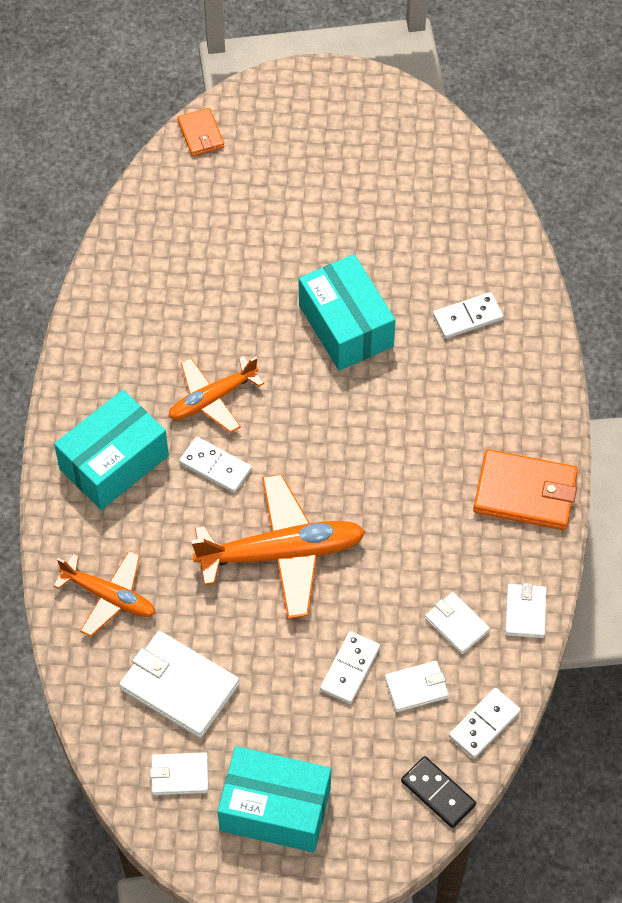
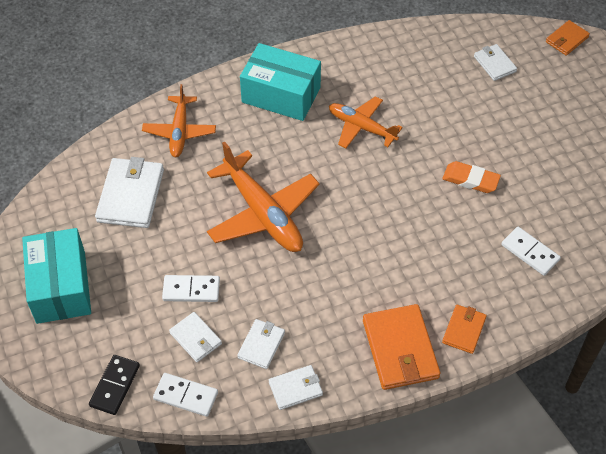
camera: 65 degrees right, 5 degrees down
white wallet [150,752,209,795] -> white wallet moved to [474,44,517,81]
white domino [179,437,252,493] -> none
turquoise box [299,254,396,371] -> orange eraser [442,161,501,193]
none -> orange wallet [442,305,487,354]

